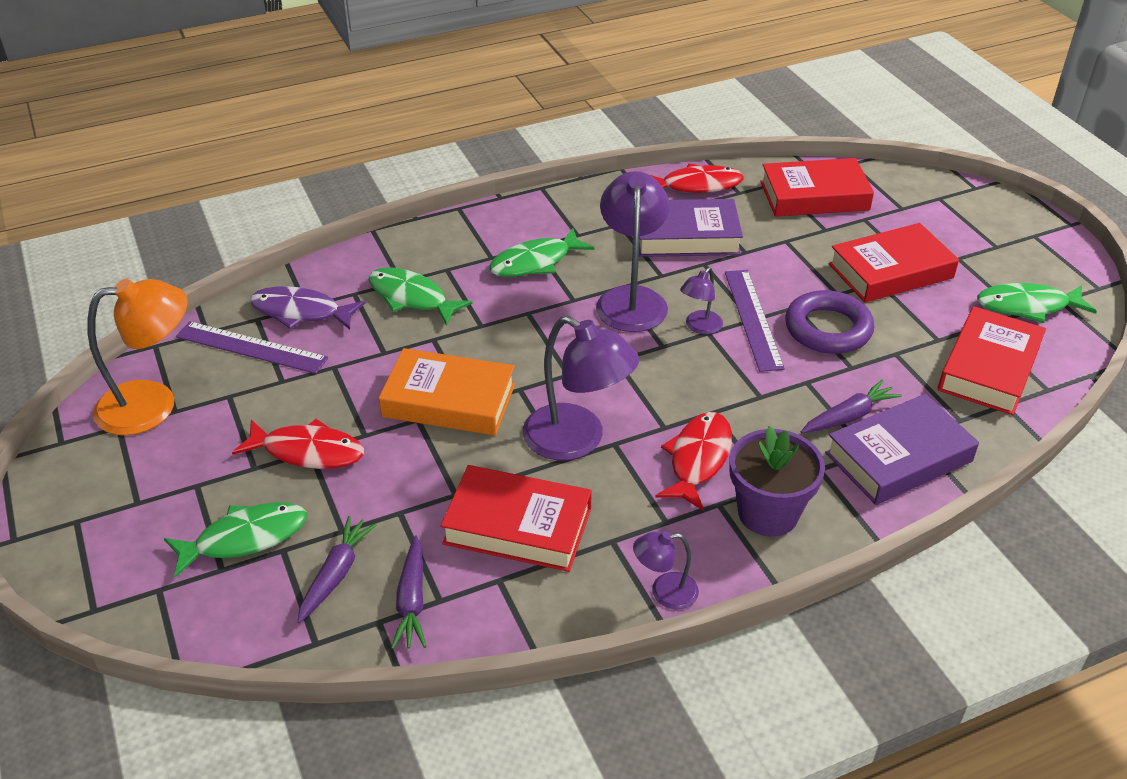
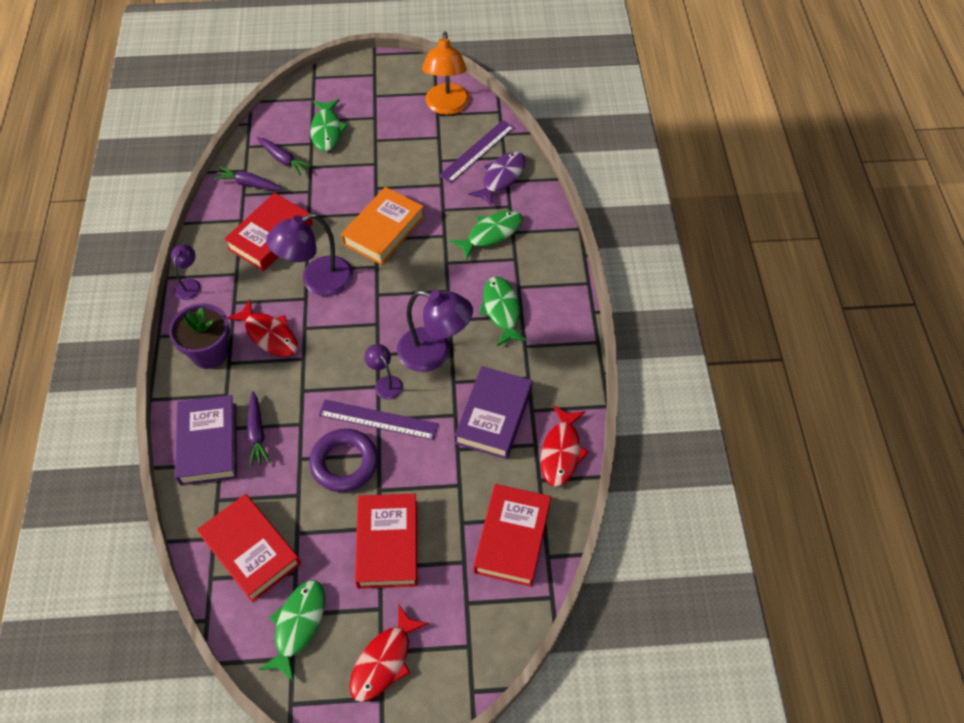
camera: 110 degrees right, 15 degrees up
red fish [232,419,364,469] -> red fish moved to [349,604,429,702]

